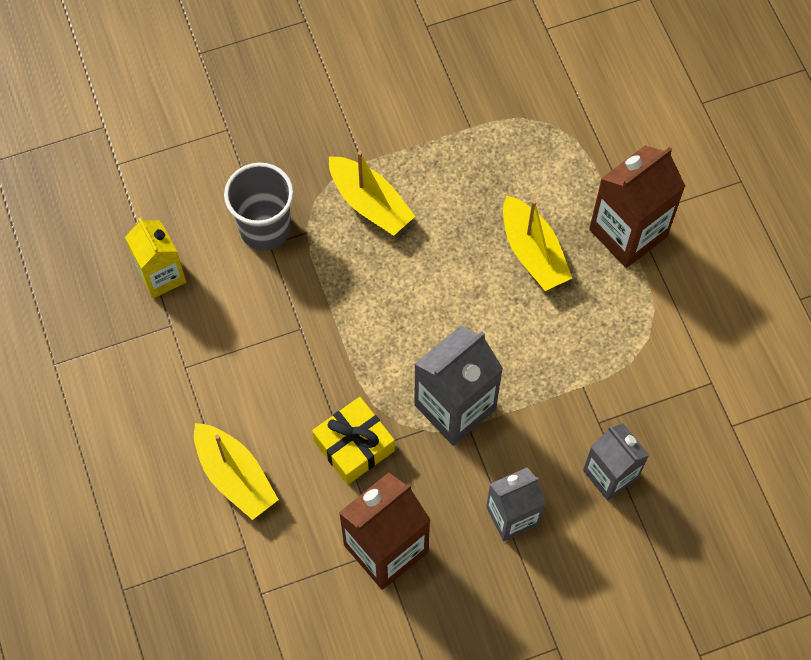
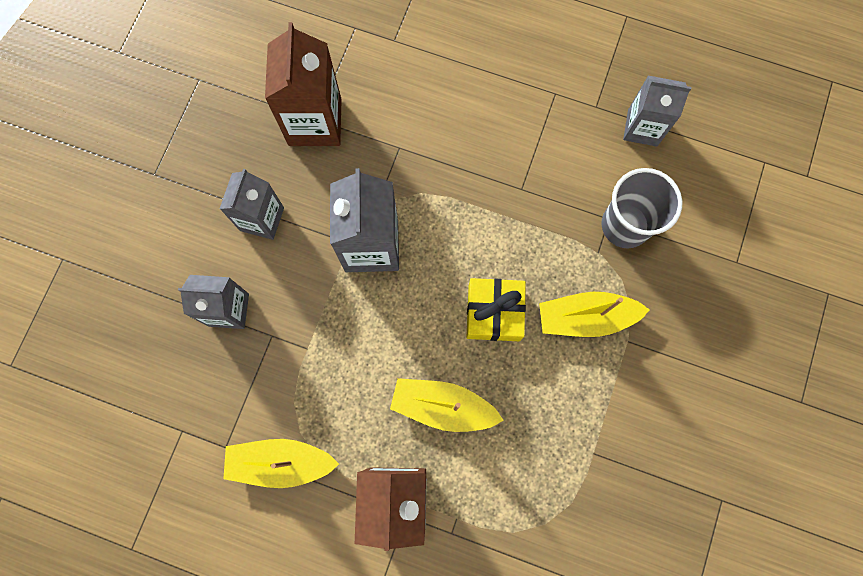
camera: 130 degrees right, 10 degrees up
yellow carton [125,218,186,299] -> grey carton [623,76,692,147]
yellow boat [194,423,279,520] -> yellow boat moved to [223,439,339,488]
yellow gift [312,397,395,485] -> yellow gift moved to [467,278,526,341]

